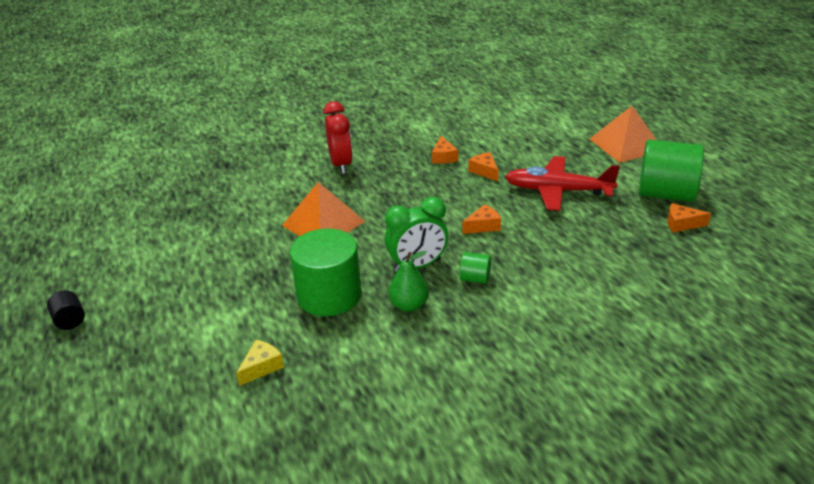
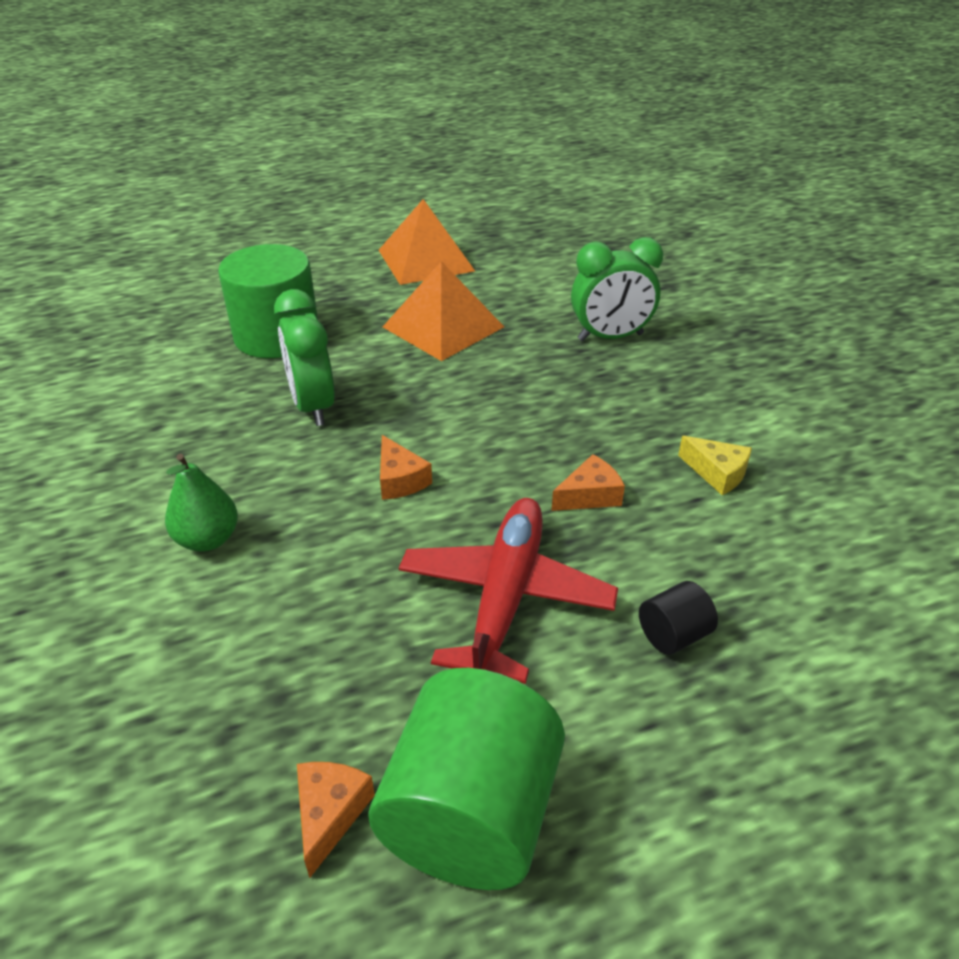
camera: 90 degrees right, 5 degrees up
black cylinder [47,290,85,330] -> black cylinder moved to [639,581,718,655]
yellow cheese [236,340,284,386] -> yellow cheese moved to [678,436,752,495]
red clock [323,101,353,174] -> green clock [571,237,663,341]
green pear [389,251,429,312] -> green pear moved to [165,454,238,552]
orange cheese [432,136,458,164] -> none
green cylinder [460,252,491,284] -> none
orange pyramid [590,106,656,163] -> orange pyramid moved to [379,199,475,285]

